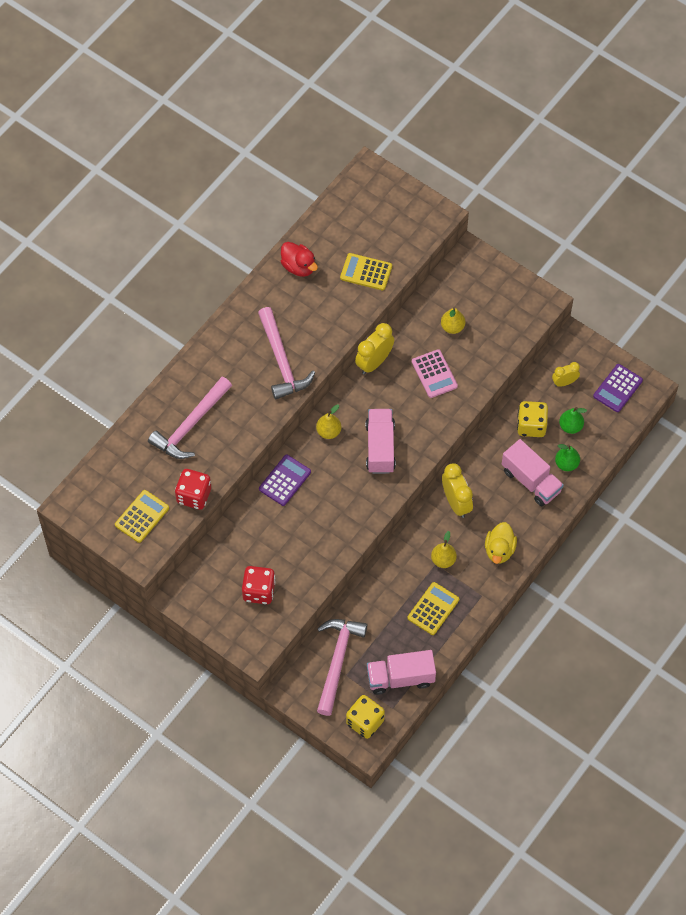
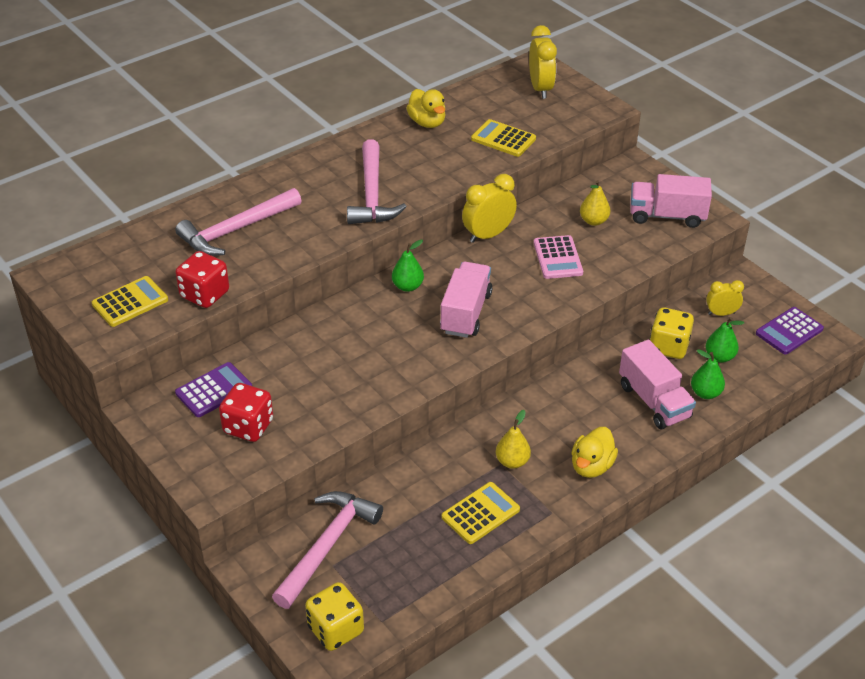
camera: 15 degrees right, 20 degrees down
purple calculator [259,455,311,506] -> purple calculator moved to [175,362,252,417]
red duck [281,242,318,277] -> yellow duck [406,89,446,128]
yellow pear [316,404,341,439] -> green pear [392,240,424,292]
pink truck [367,650,436,695] -> pink truck moved to [630,174,712,228]
yellow clock [442,463,473,518] -> yellow clock moved to [529,25,557,99]

